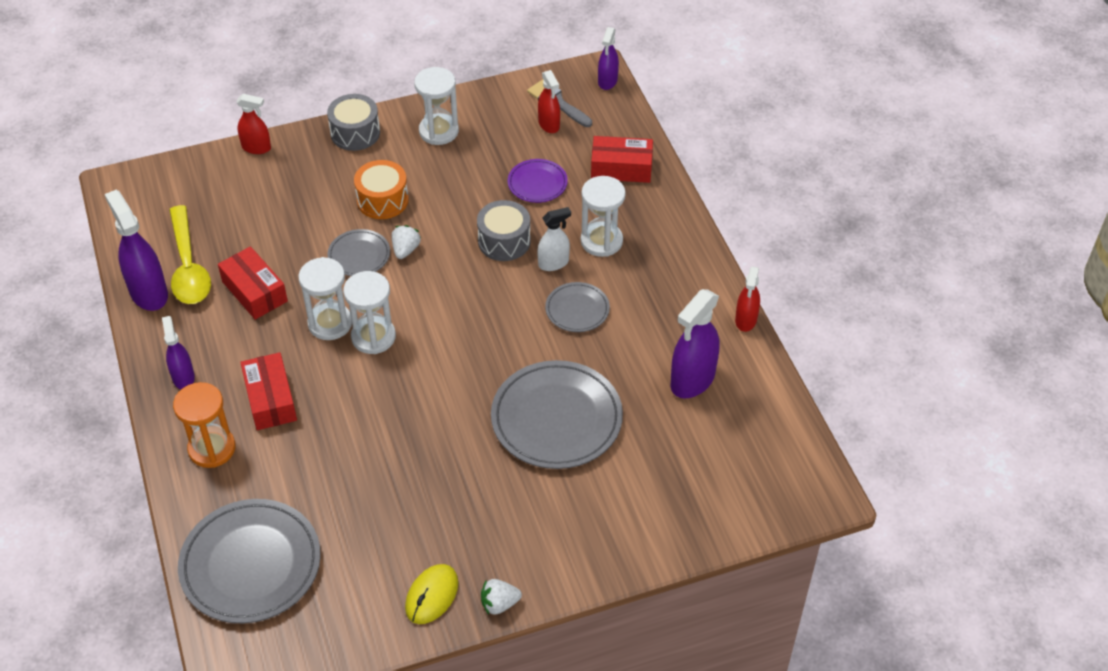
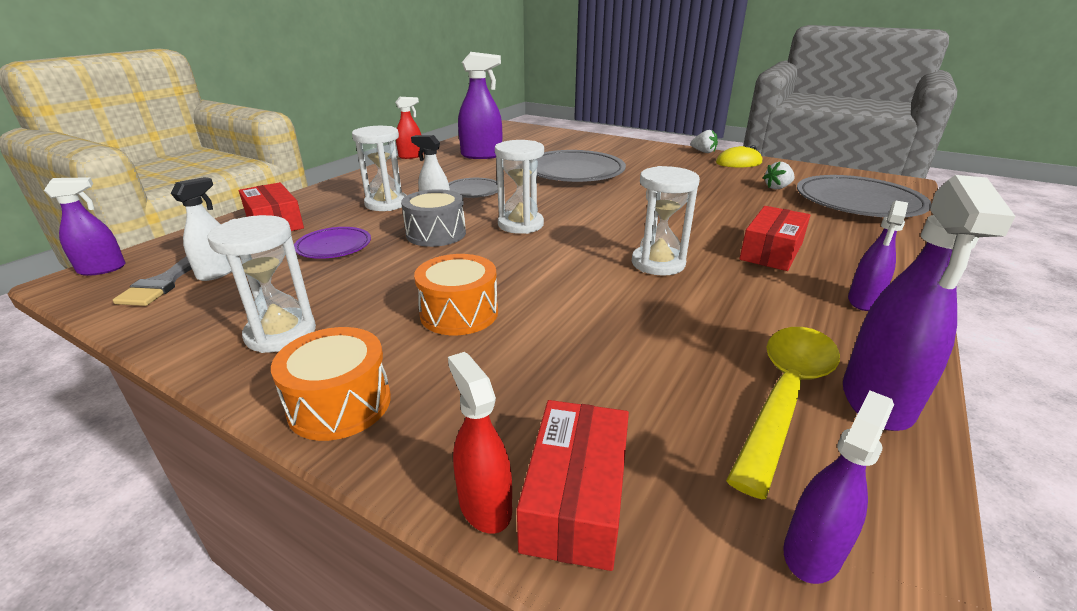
camera: 130 degrees left, 20 degrees down
orange hourglass [173,382,236,468] -> none
red box [218,246,288,320] -> red box moved to [517,400,629,571]
grey drum [327,94,380,151] -> orange drum [271,327,391,441]
grey plate [327,229,390,276] -> none
white hourglass [343,271,396,354] -> white hourglass moved to [495,140,544,234]
white strawberry [392,225,421,259] -> white strawberry moved to [763,161,795,190]
red spray bottle [538,70,560,133] -> white spray bottle [171,177,232,281]
none -> purple spray bottle [783,391,894,584]

